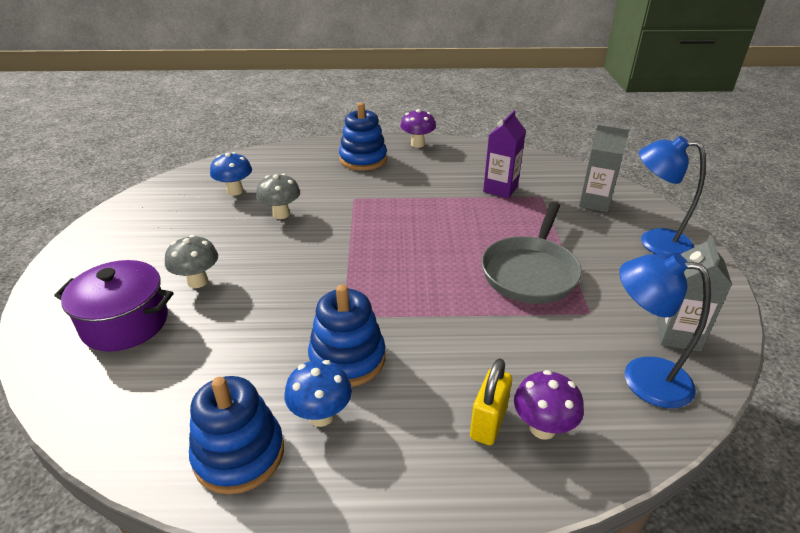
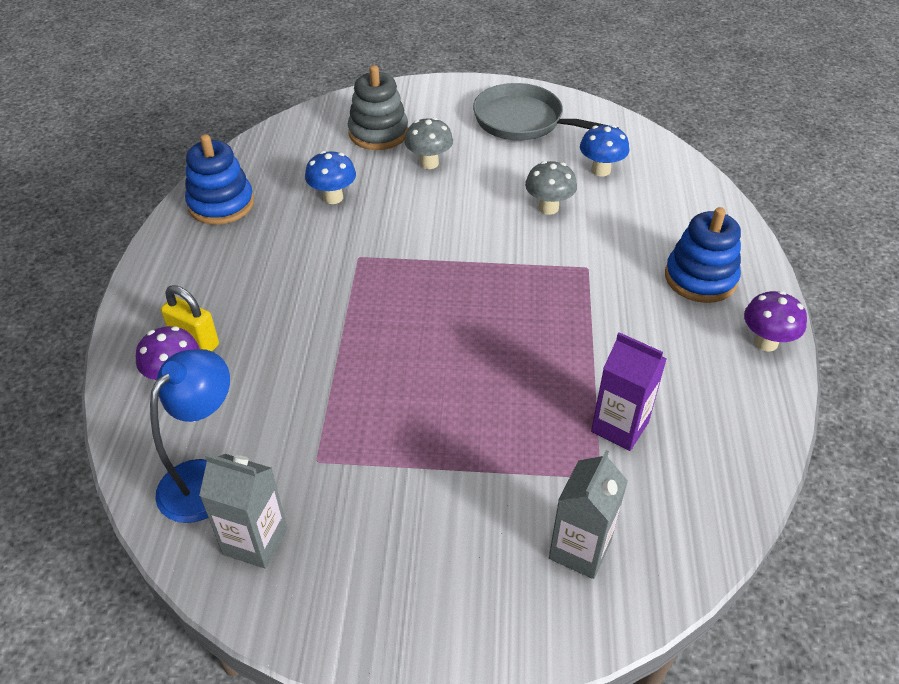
camera: 95 degrees right, 10 degrees up
purple pot [54,260,173,352] -> grey stacking toy [348,65,408,150]
blue mushroom [284,360,352,427] -> blue mushroom moved to [305,151,356,204]
blue stacking toy [308,284,385,387] -> none
grey pan [481,202,582,304] -> grey pan moved to [473,83,619,141]
blue lamp [639,136,706,258] -> none

